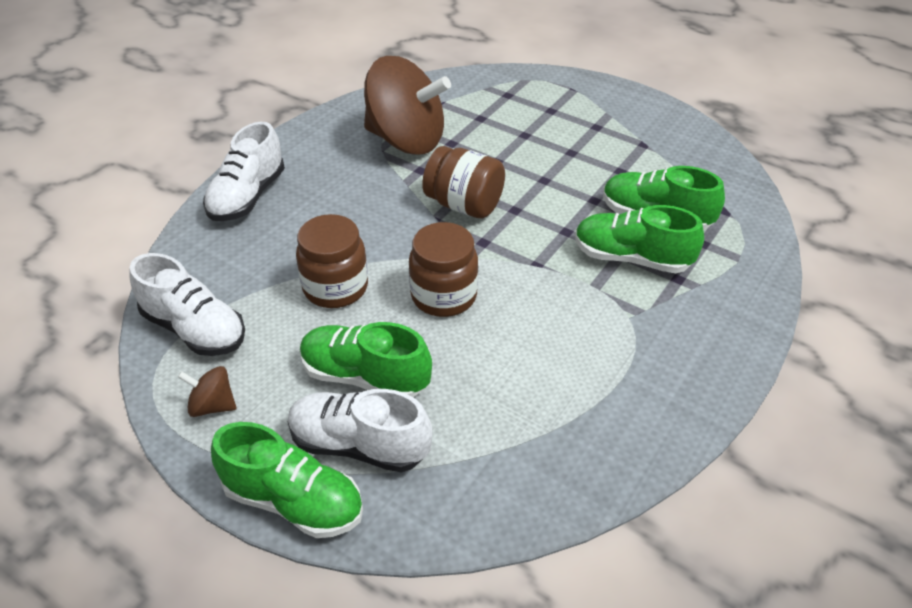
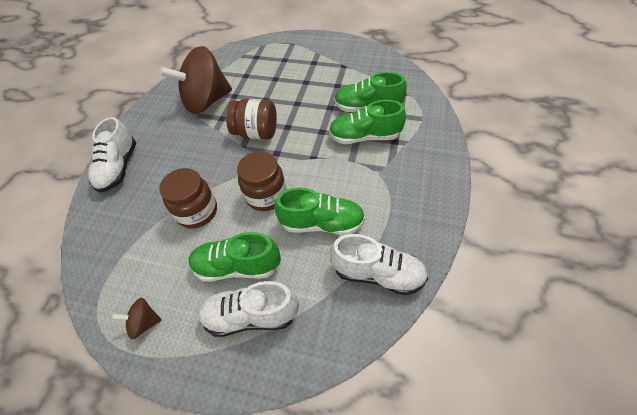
camera: 15 degrees left, 10 degrees up
white shoe [129,253,245,356] -> white shoe moved to [330,234,428,295]
green shoe [211,422,363,538] -> green shoe moved to [274,188,365,235]
brown spinning top [364,56,451,155] -> brown spinning top turned 150 degrees clockwise [159,46,232,114]

